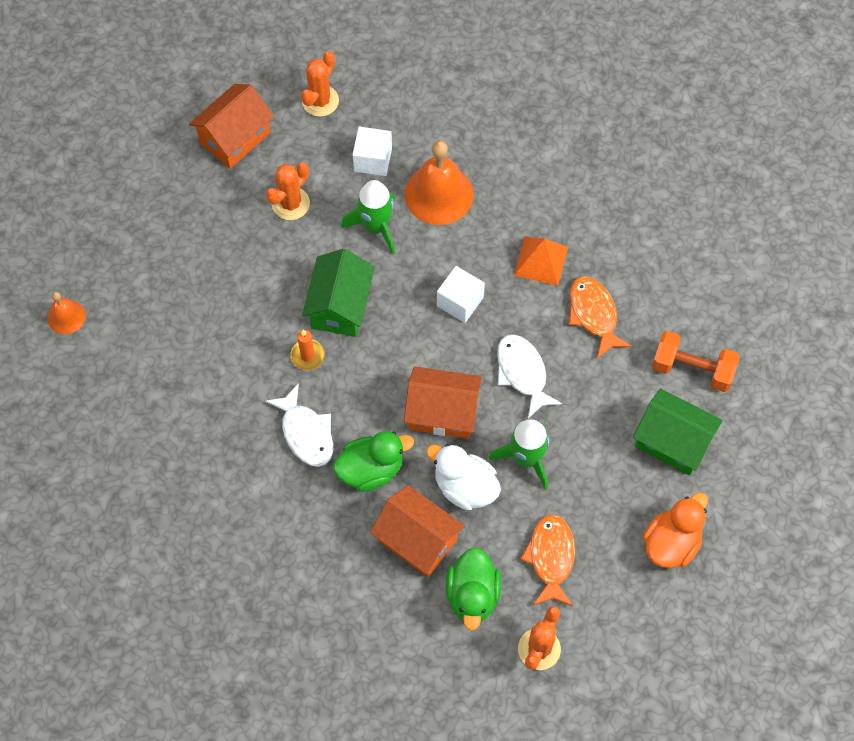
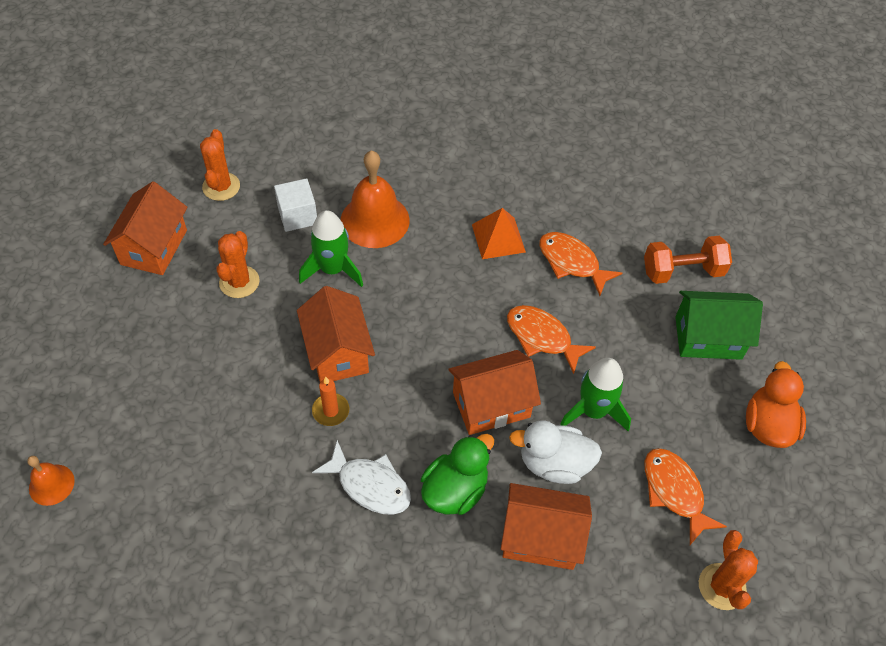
camera: 30 degrees left, 10 degrees down
green house [302,249,375,337] -> orange house [297,286,375,382]
white cube [437,266,485,323] -> none
green duck [446,547,501,631] -> none
white fish [497,334,562,418] -> orange fish [507,305,596,374]

